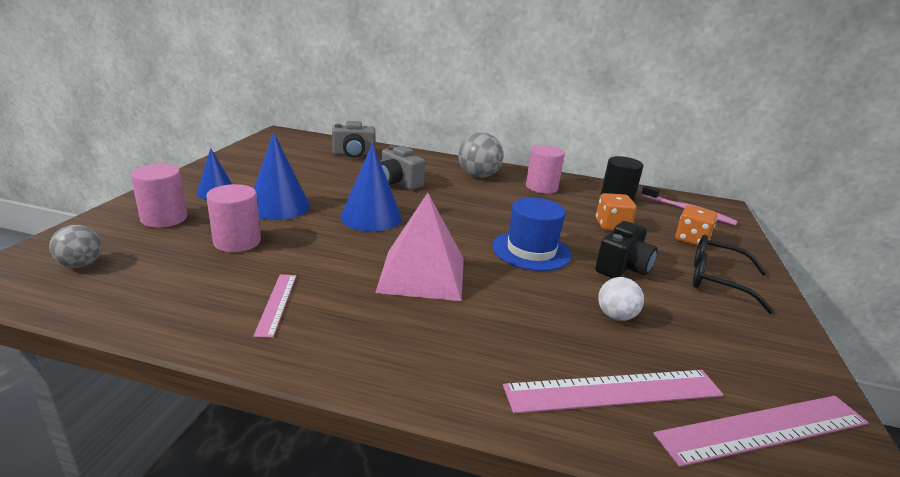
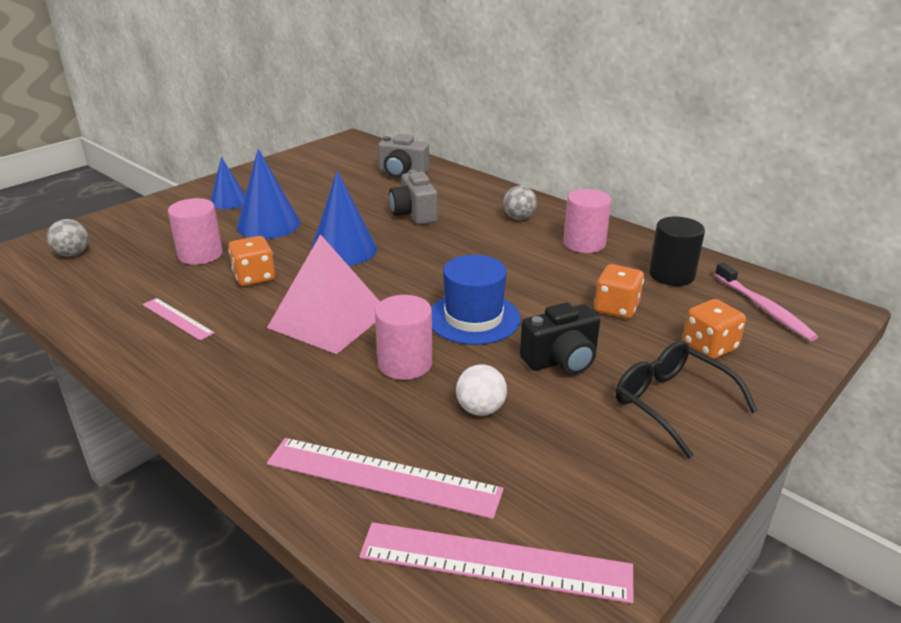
camera: 30 degrees right, 5 degrees up
pink cylinder [131,164,187,228] -> pink cylinder moved to [375,295,432,380]
pink ruler [253,275,296,338] -> pink ruler turned 75 degrees counterclockwise [142,298,215,341]
grey ball [458,132,504,178] -> grey ball [503,185,537,220], size x0.61
none -> orange dice [228,236,275,286]

